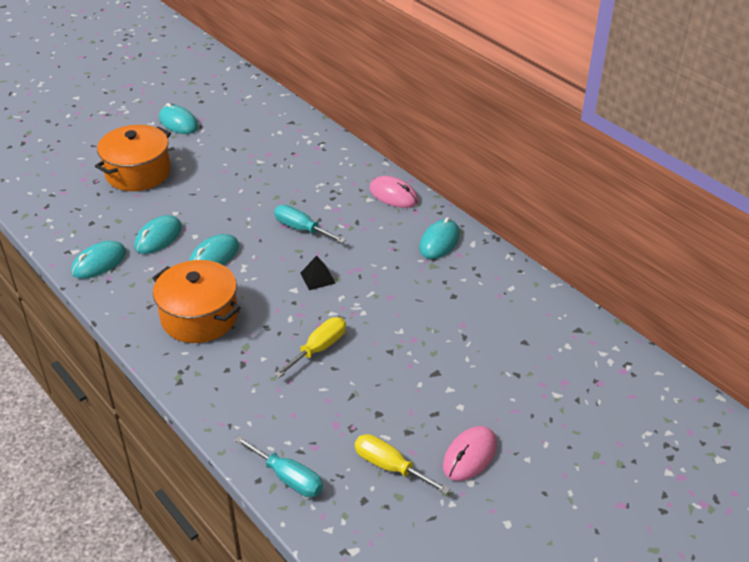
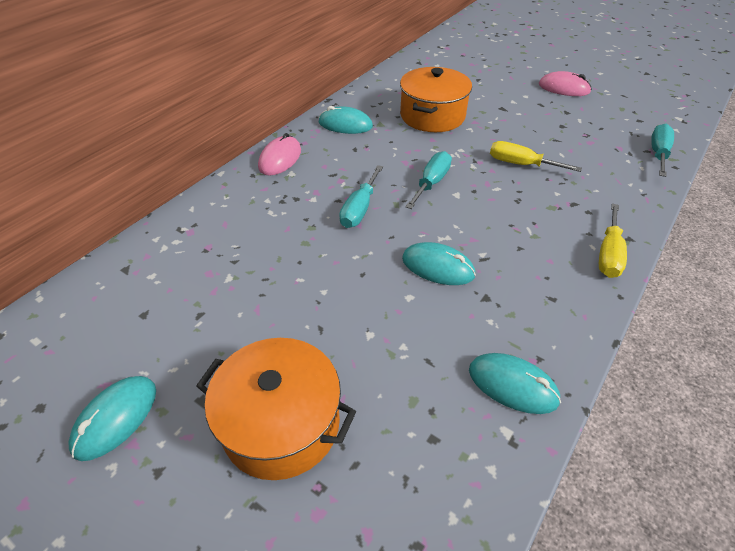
camera: 105 degrees left, 5 degrees up
turquoise mouse [134,215,182,254] -> none
orange pot [152,260,241,343] -> orange pot moved to [400,67,472,132]
black pyramid [300,256,336,290] -> turquoise screwdriver [405,151,452,209]
yellow screwdriver [355,434,450,495] -> yellow screwdriver moved to [599,204,627,278]

